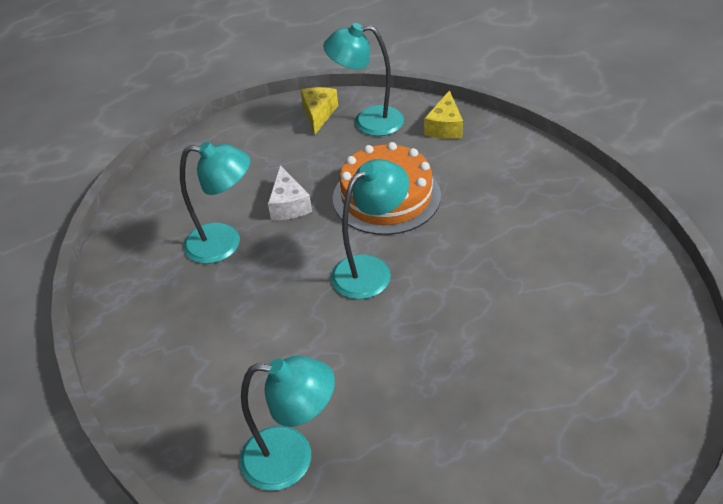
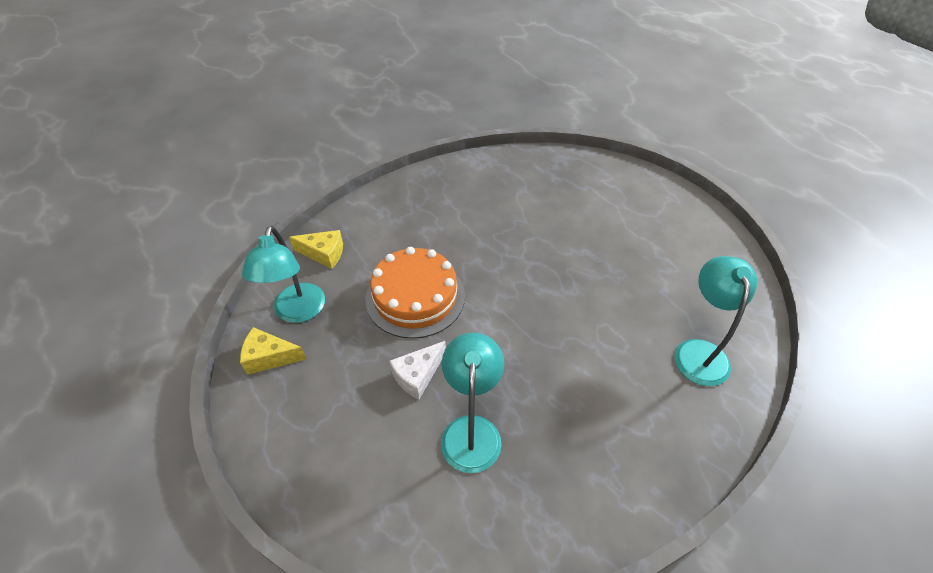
camera: 95 degrees left, 5 degrees up
white cheese [268,165,312,220] -> white cheese turned 150 degrees clockwise [389,341,446,400]
turquoise lamp [331,159,409,299] -> none

